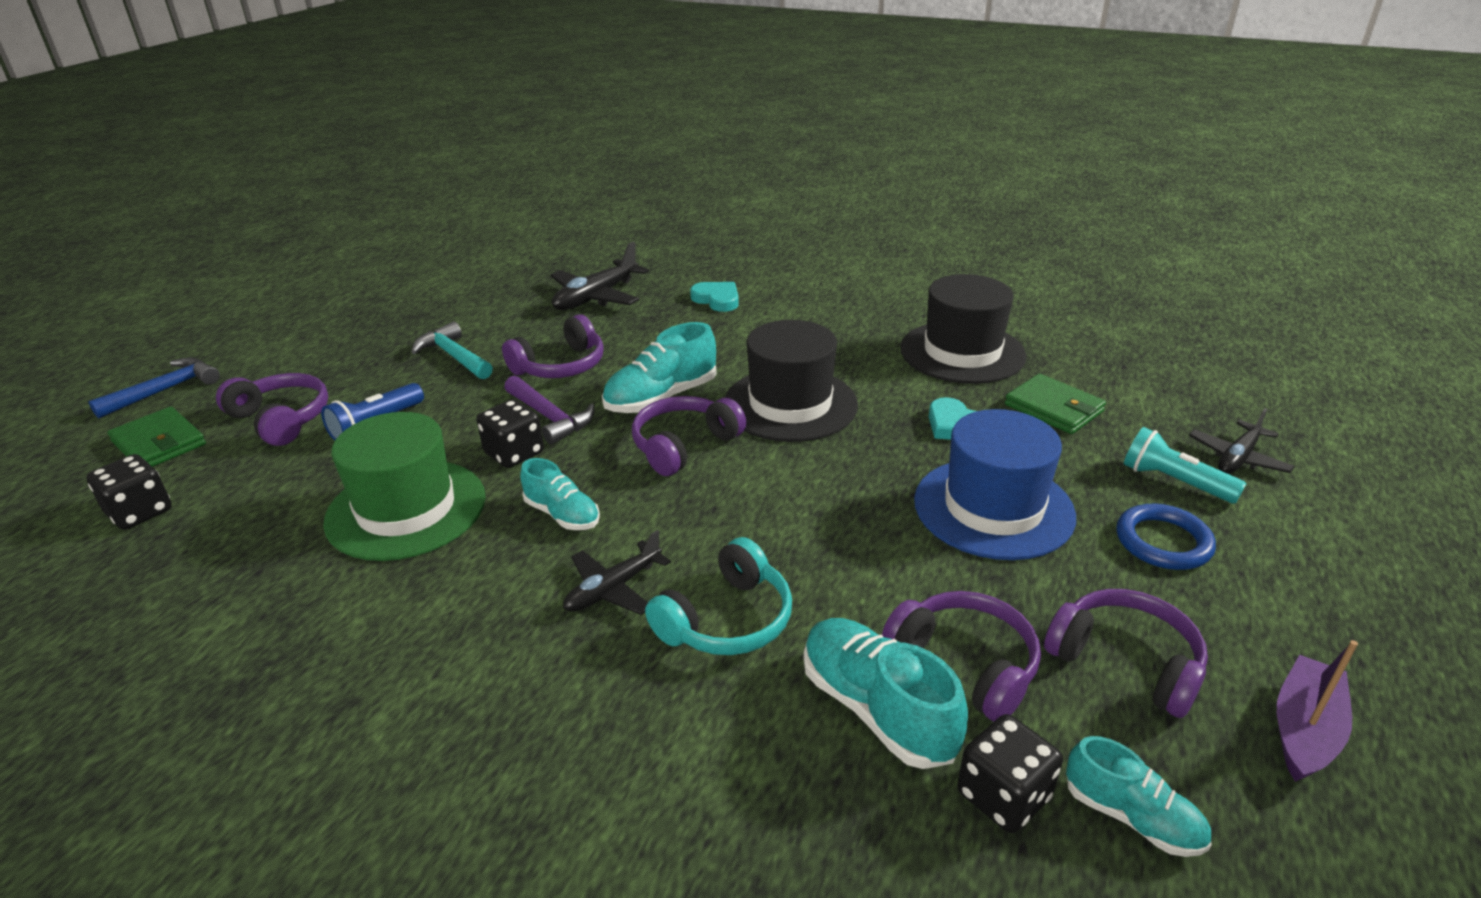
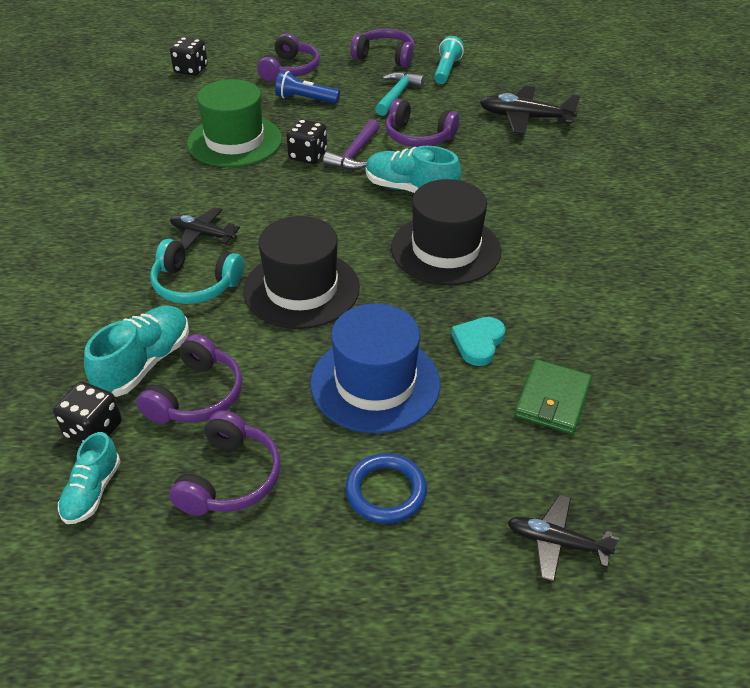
camera: 65 degrees right, 10 degrees up
blue hammer [88,357,220,418] -> none
green wallet [107,407,206,467] -> none
turquoise shoe [520,458,600,530] -> none
purple headphones [632,396,746,476] -> purple headphones moved to [350,29,415,67]
turquoise heart [690,282,739,312] -> none
black hat [900,274,1026,384] -> black hat moved to [243,216,360,329]
turquoise flashlight [1124,427,1246,504] -> turquoise flashlight moved to [434,36,464,84]
purple boat [1277,640,1358,782] -> none

